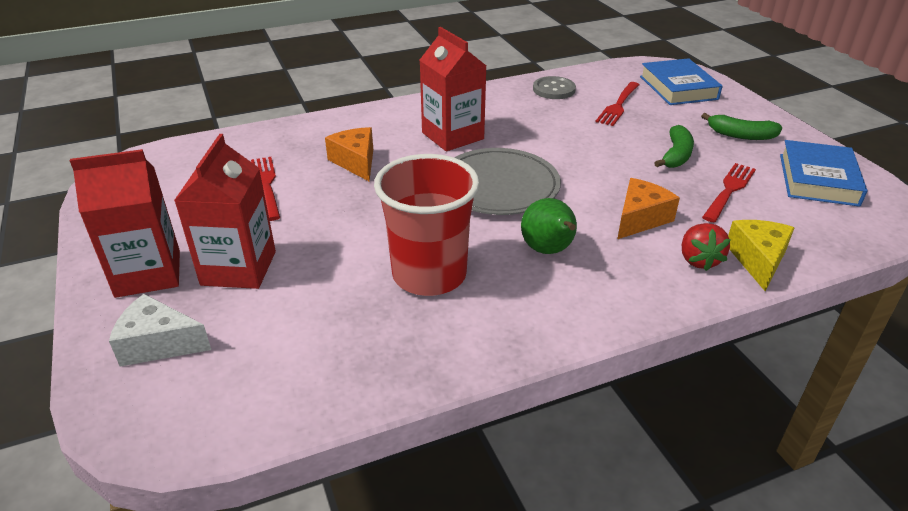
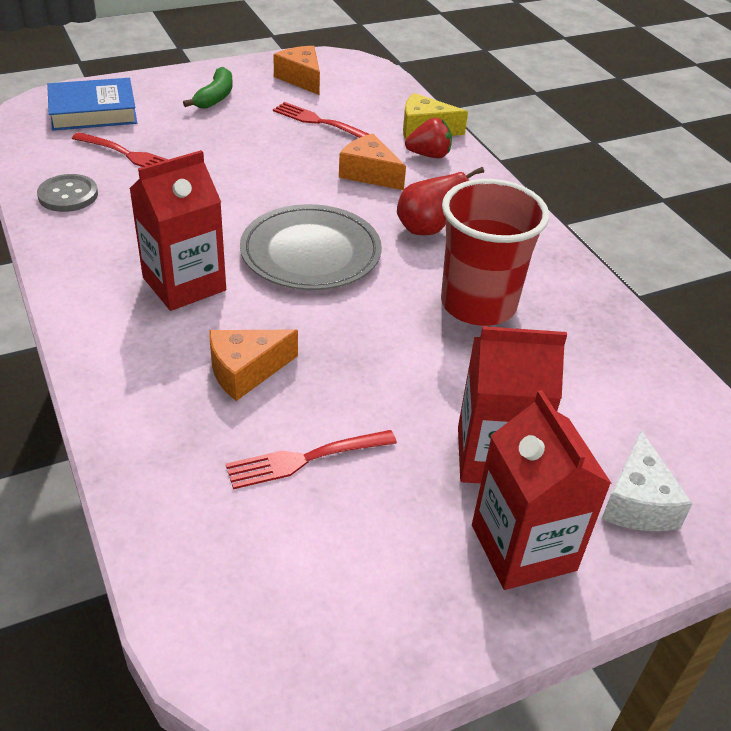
camera: 95 degrees left, 5 degrees up
green pear [521,198,577,254] -> red pear [397,167,484,235]
green banana [654,125,694,168] -> none
blue book [780,140,867,207] -> orange cheese [273,46,320,95]

